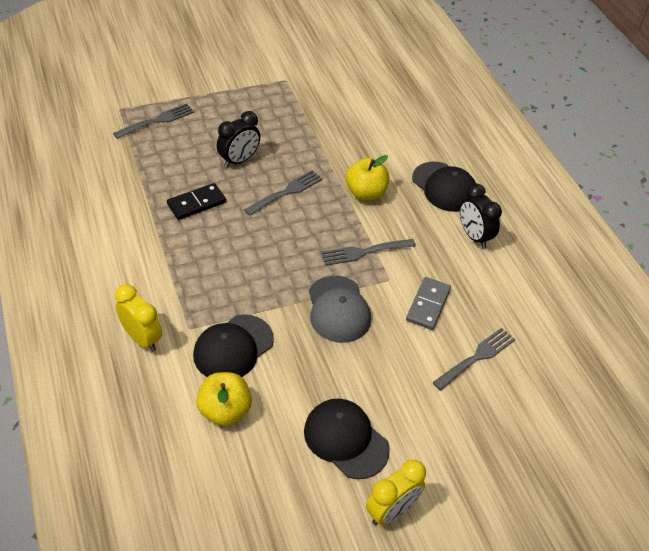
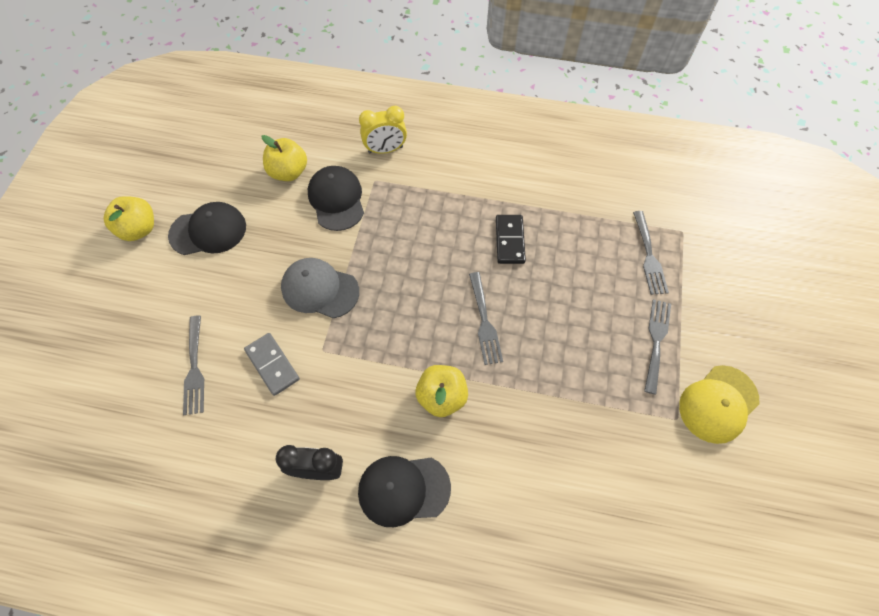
camera: 125 degrees right, 15 degrees up
black clock [217,111,260,168] -> none
grey fork [321,239,416,266] -> grey fork moved to [644,299,671,394]
yellow clock [366,459,426,525] -> yellow apple [104,196,154,241]
none -> yellow cap [679,365,759,444]

